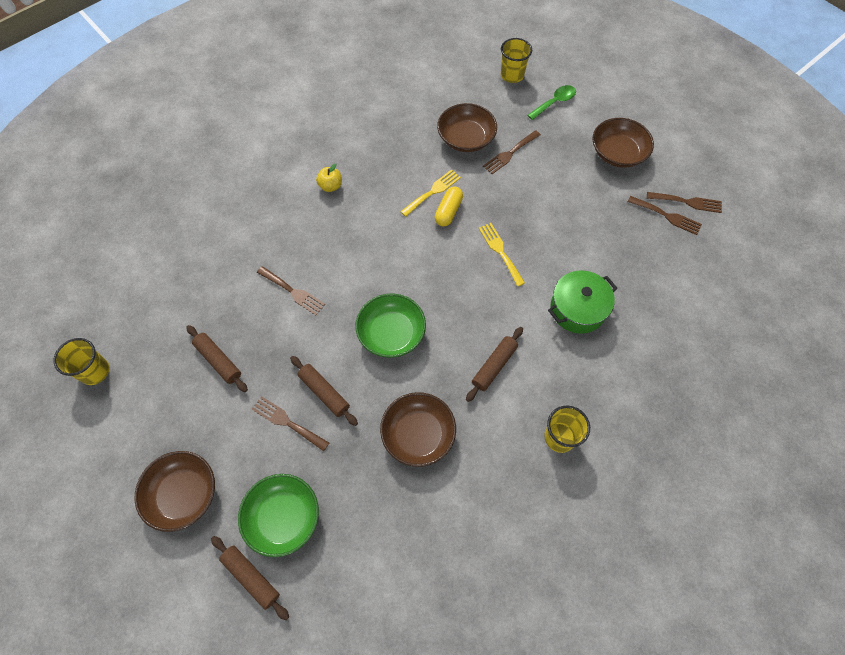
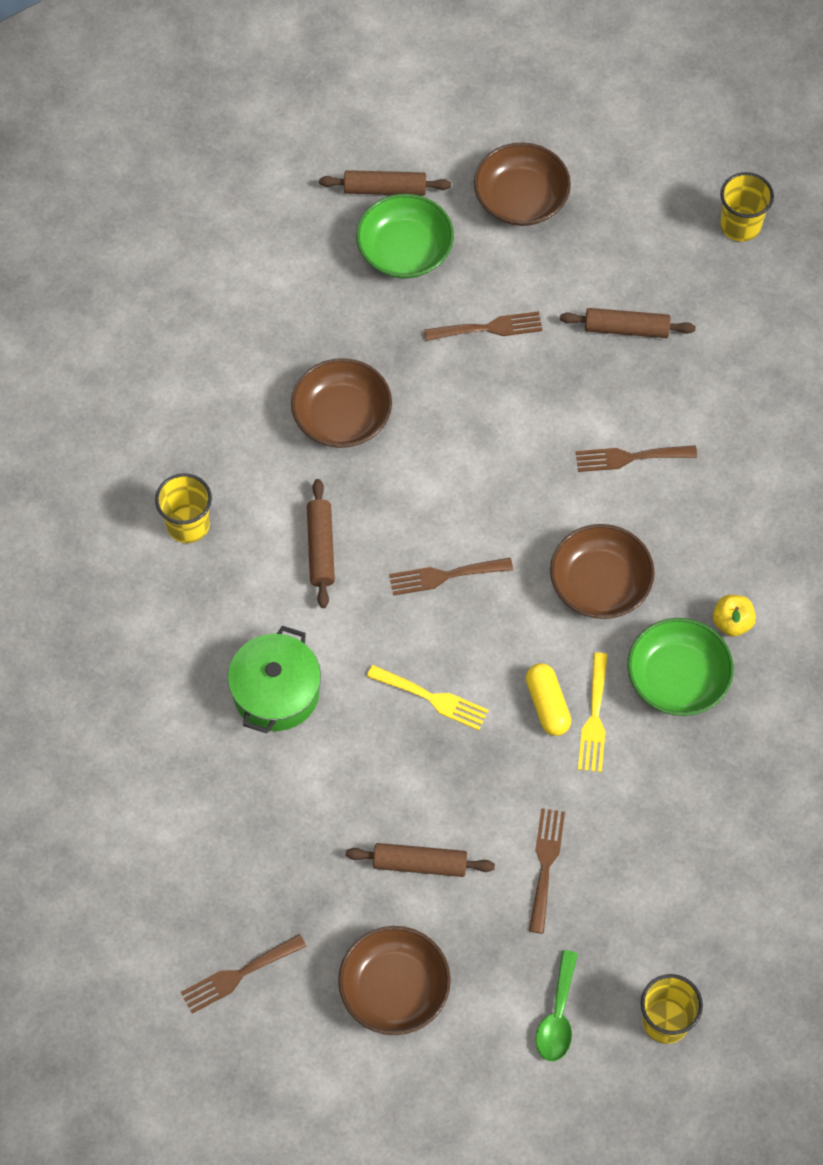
camera: 140 degrees right, 0 degrees up
brown rolling pin [290,356,358,426] -> brown rolling pin moved to [346,843,495,877]
green bowl [355,294,426,358] -> green bowl moved to [628,618,734,716]
brown bowl [437,103,497,152] -> brown bowl moved to [550,524,655,619]
brown fork [628,196,702,235] -> brown fork moved to [389,558,513,596]

